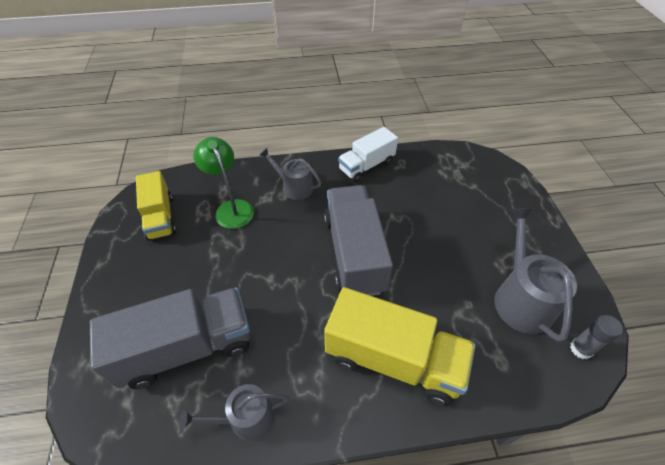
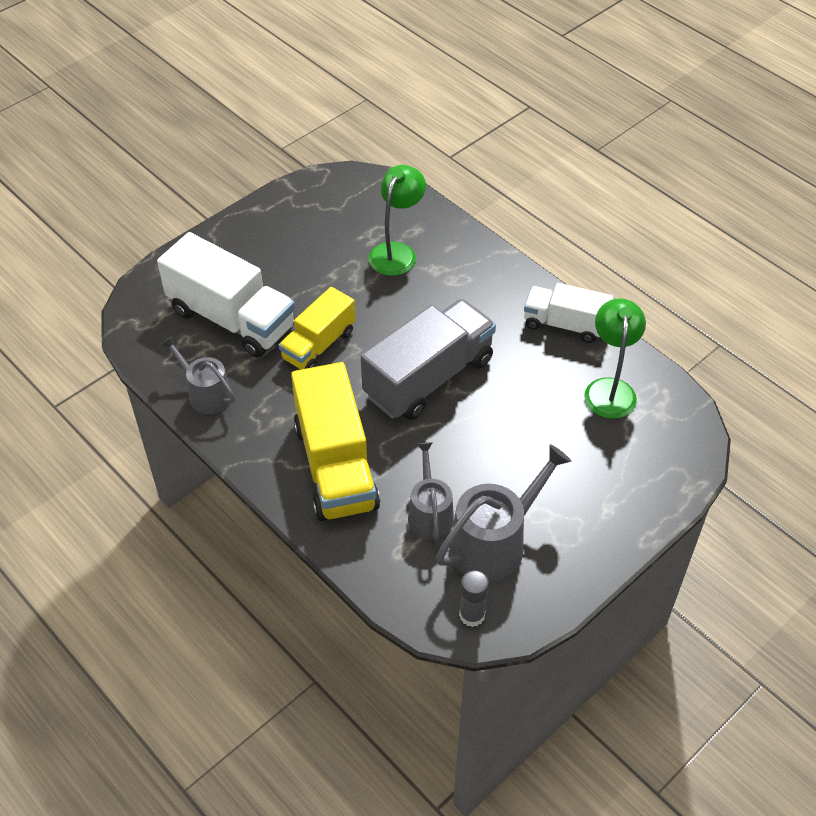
camera: 55 degrees right, 0 degrees up
grey truck [90,287,251,389] -> white truck [157,232,295,358]
yellow truck [136,171,176,241] -> yellow truck moved to [279,287,356,369]
grey watering can [260,148,322,200] -> grey watering can moved to [408,442,454,540]
none -> green lamp [584,298,646,419]

